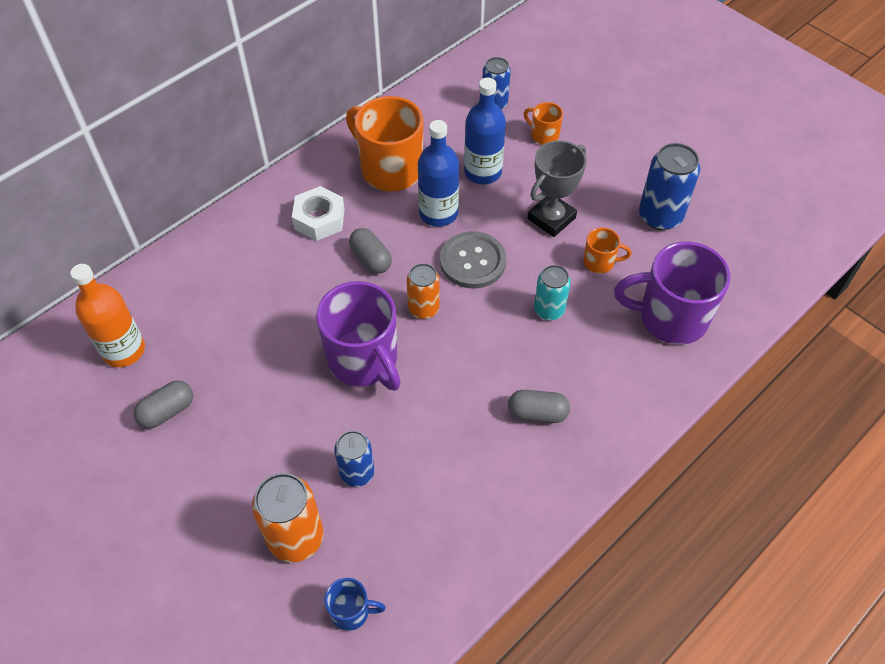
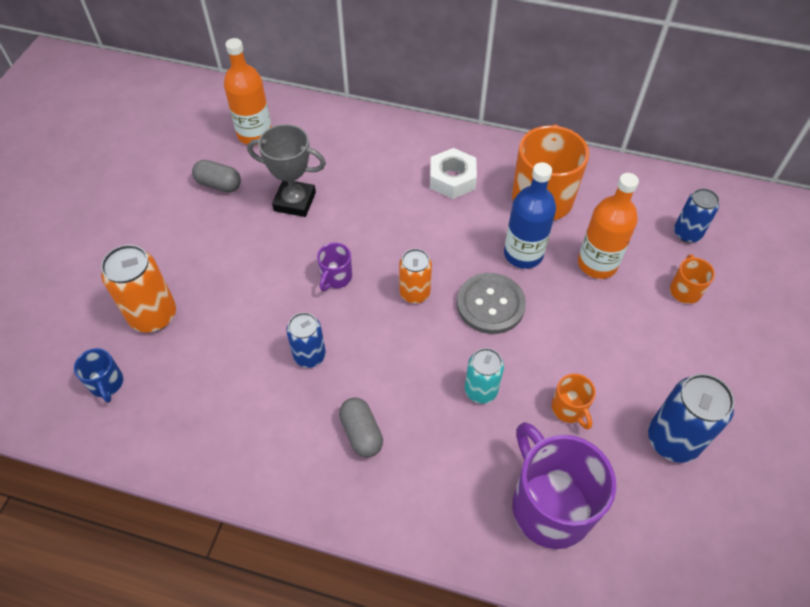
camera: 60 degrees right, 0 degrees up
purple mug [316,281,401,391] -> purple mug [317,242,352,291], size x0.47
blue can [334,431,375,487] -> blue can moved to [286,313,326,368]
grey capsule [349,228,392,274] -> none
blue bottle [464,78,506,185] -> orange bottle [578,173,639,279]
grey trophy [527,140,587,237] -> grey trophy moved to [247,124,326,217]

